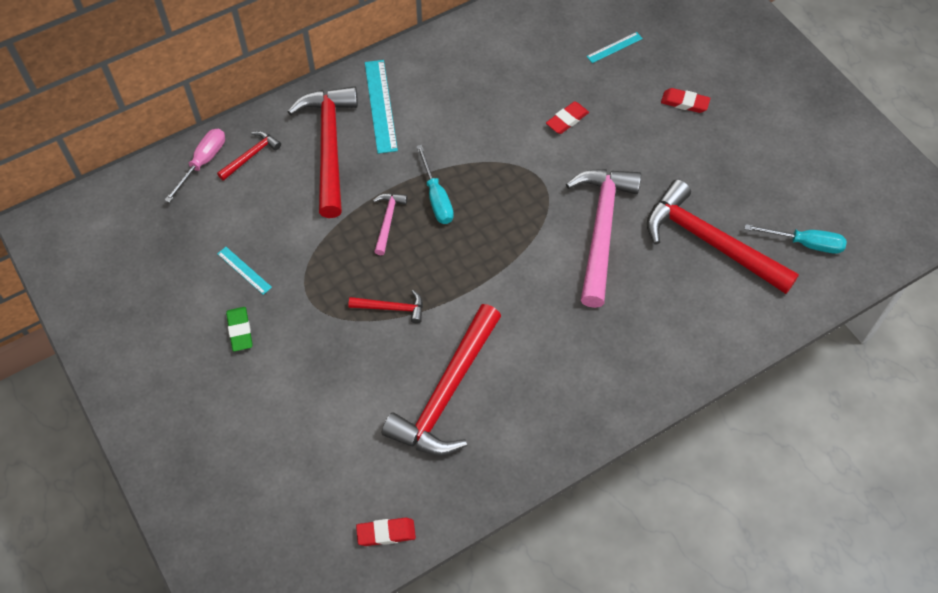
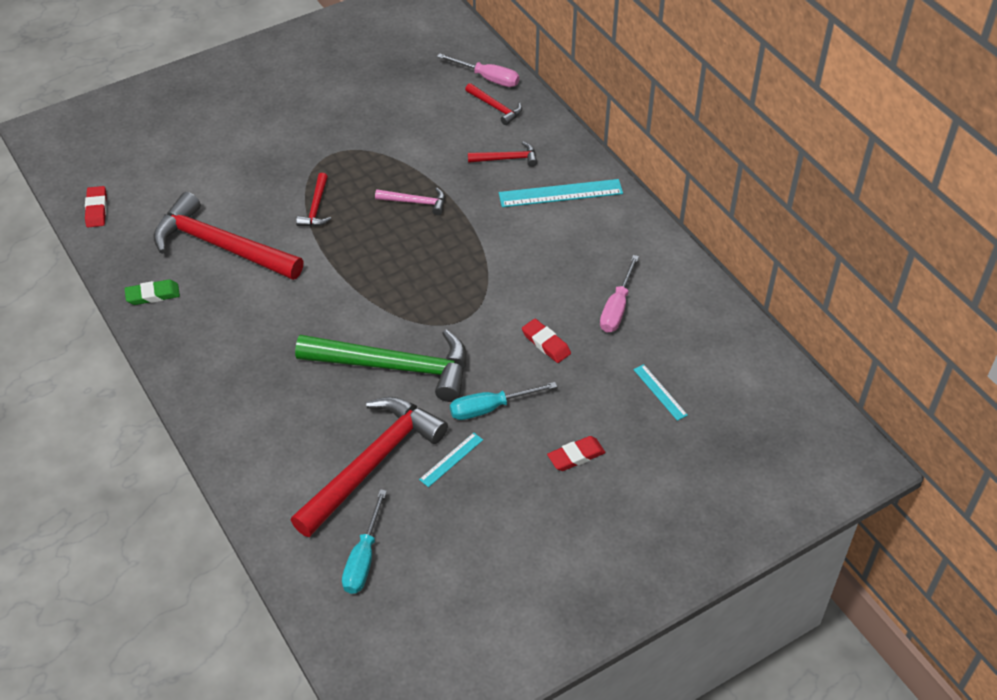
camera: 90 degrees right, 10 degrees down
turquoise ruler [217,247,272,295] -> turquoise ruler moved to [419,433,483,487]
green eraser [226,307,253,351] -> green eraser moved to [125,280,180,305]
red hammer [288,86,358,218] -> red hammer [468,142,537,167], size x0.46
turquoise screwdriver [416,145,454,224] -> turquoise screwdriver moved to [450,382,557,420]
pink hammer [566,169,641,308] -> green hammer [295,329,466,402]
red eraser [661,88,710,113] -> red eraser turned 45 degrees clockwise [547,436,606,471]
none -> pink screwdriver [600,255,639,332]

